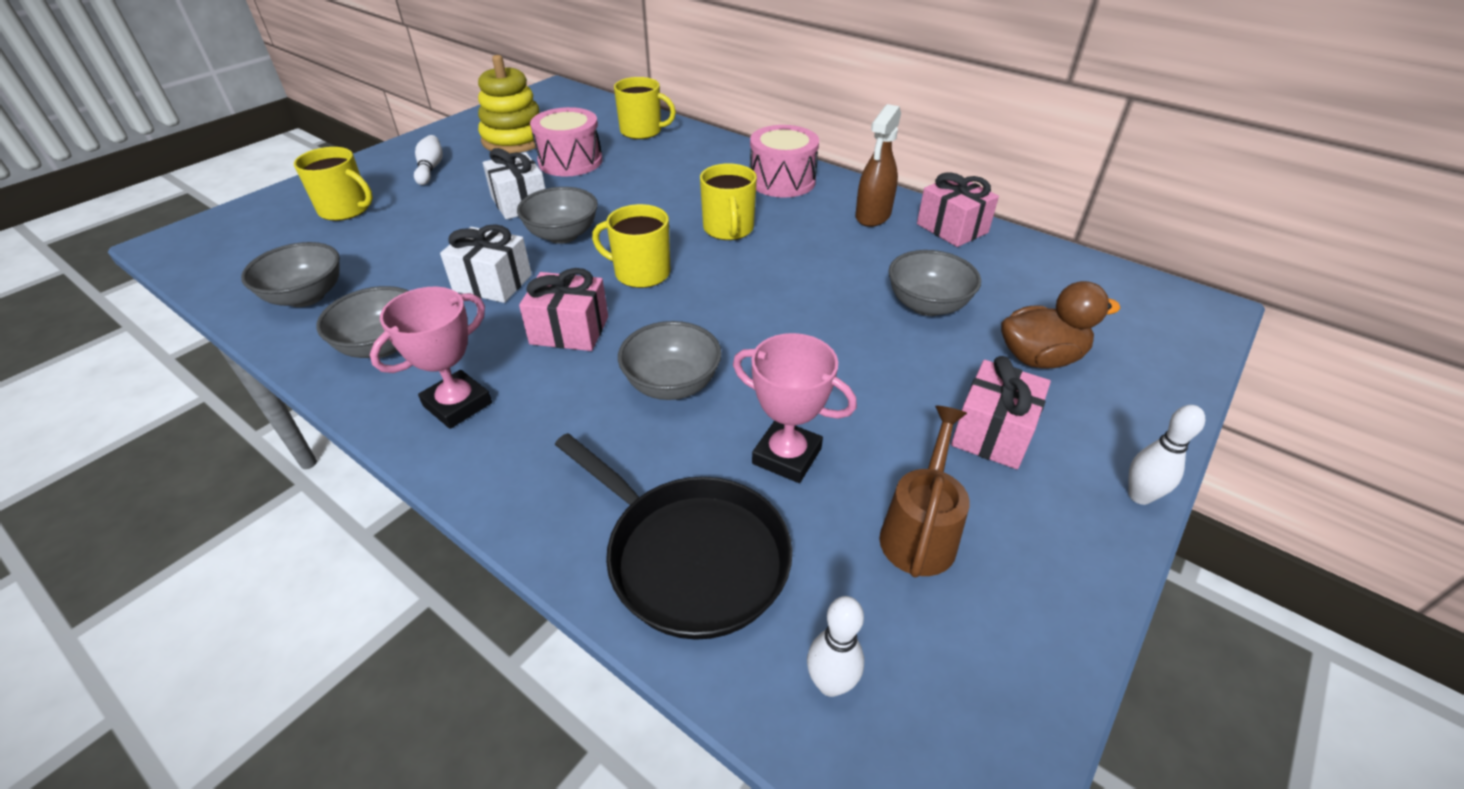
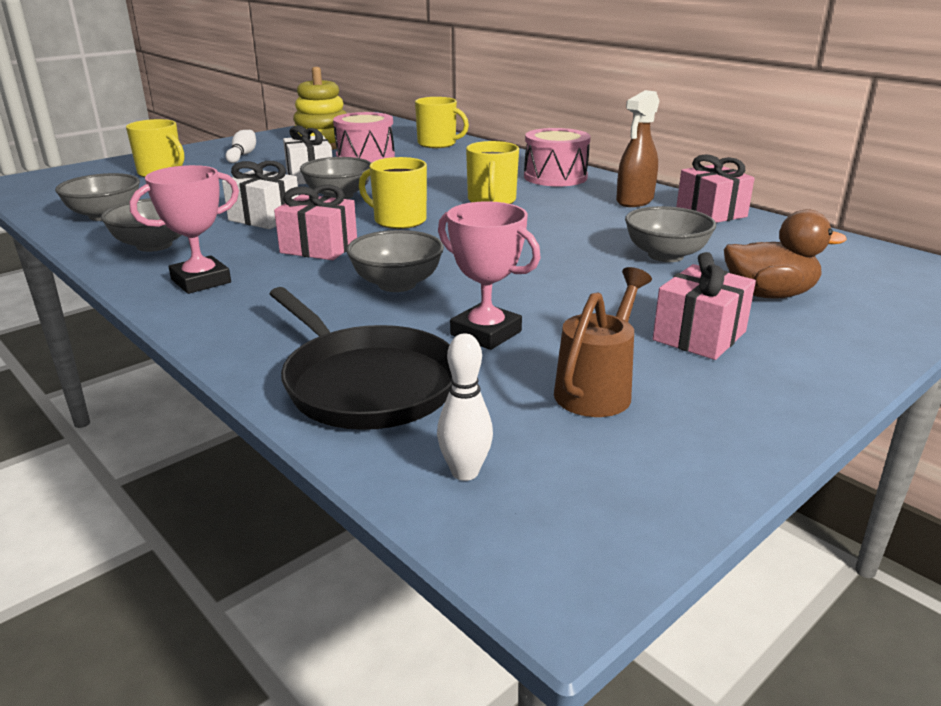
camera: 10 degrees right, 15 degrees down
white bowling pin [1128,405,1205,505] -> none

